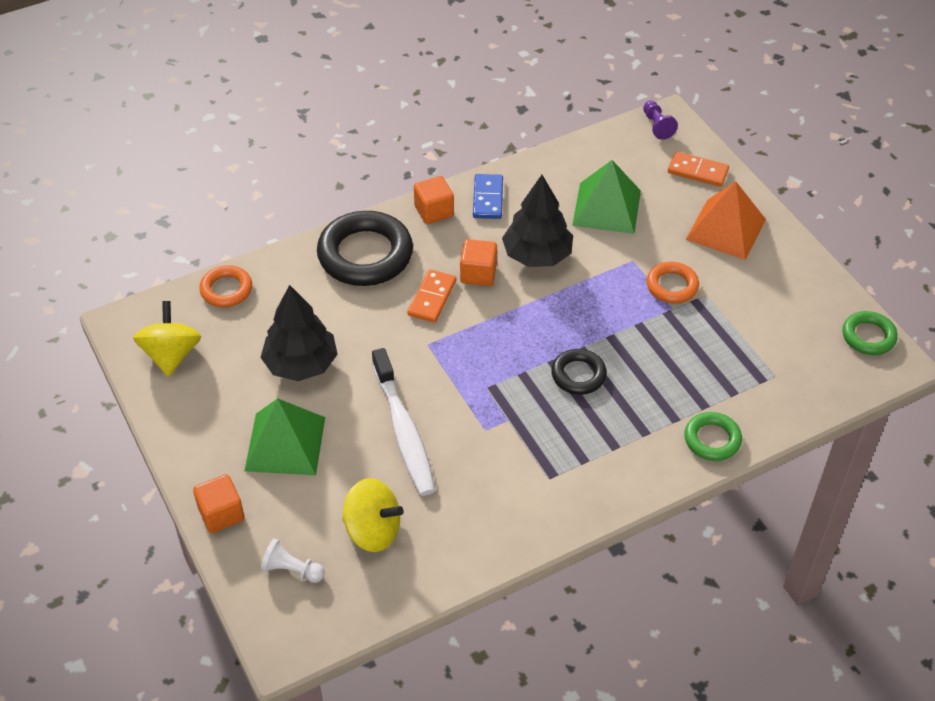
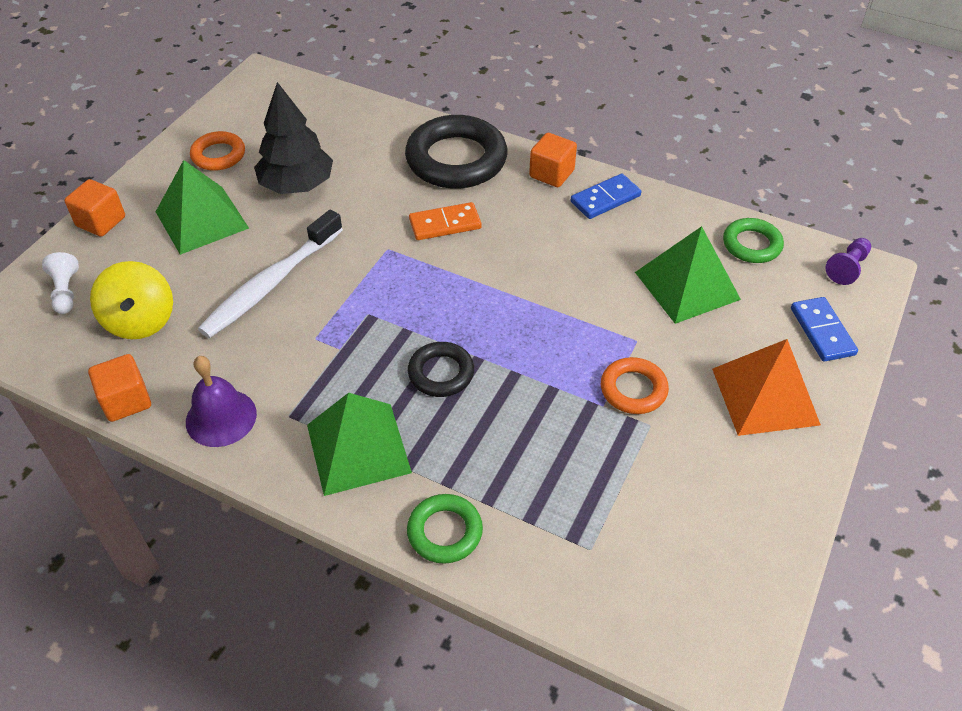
camera: 55 degrees right, 0 degrees up
yellow spinning top [133,301,201,377] -> none
orange ring [199,265,252,307] -> orange ring moved to [190,131,245,171]
orange cube [460,239,497,286] -> orange cube moved to [88,354,151,422]
black tree [502,175,573,267] -> none
orange domino [668,151,729,187] -> blue domino [791,297,858,362]
green ring [843,311,898,355] -> green ring moved to [723,218,784,263]
none -> purple bell [186,356,257,447]
none -> green pyramid [307,393,412,496]

